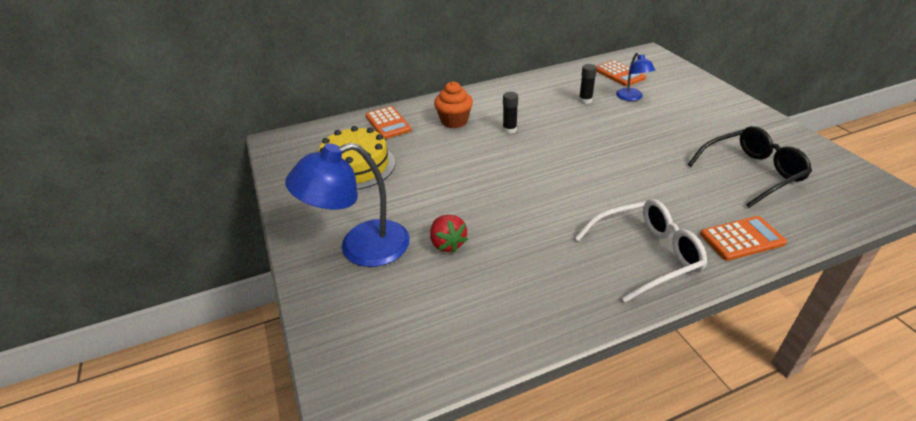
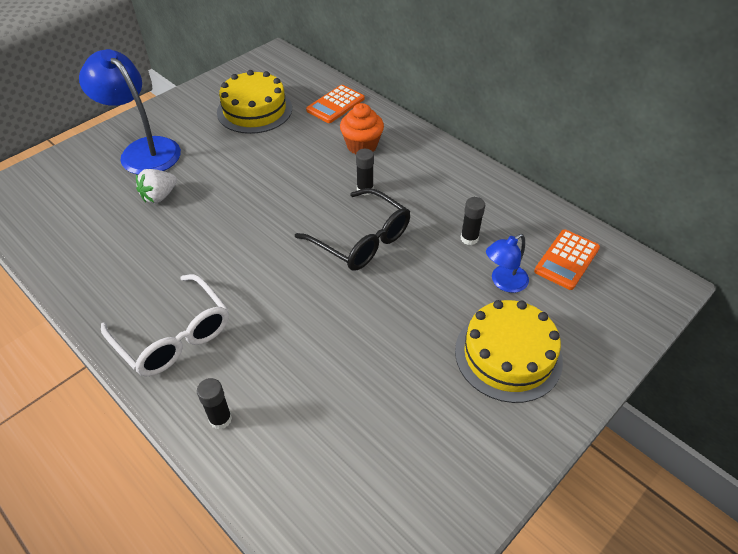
camera: 65 degrees right, 10 degrees up
red strawberry [430,215,468,253] -> white strawberry [136,169,177,203]
black glasses [688,126,812,208] -> black glasses moved to [295,188,410,271]
orange calculator [700,216,787,261] -> black glue stick [197,378,232,430]
none -> yellow cake [455,300,563,403]

